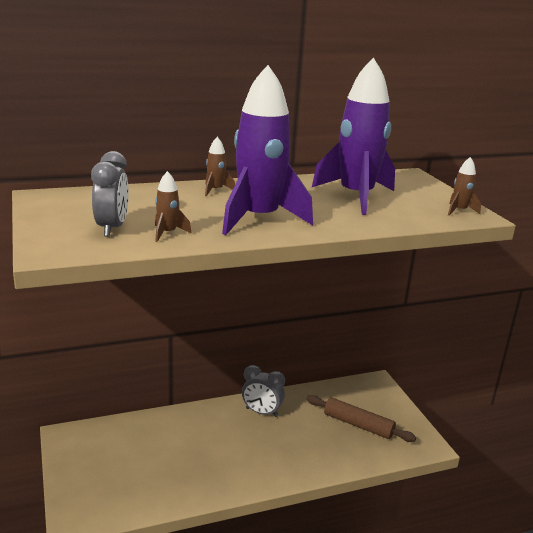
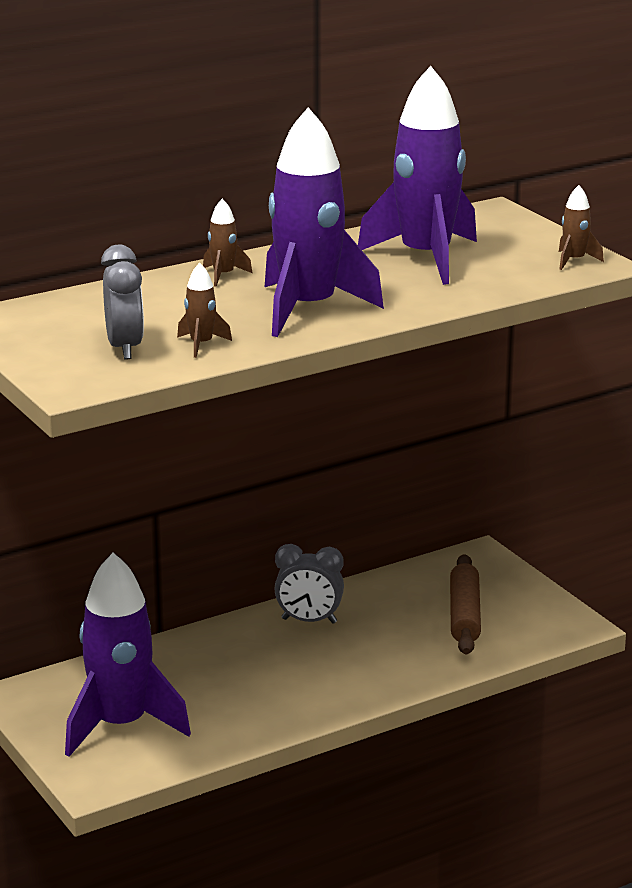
camera: 10 degrees left, 0 degrees up
brown rolling pin [306,395,416,442] -> brown rolling pin turned 75 degrees clockwise [450,554,481,655]
none -> purple rocket [65,553,191,757]

